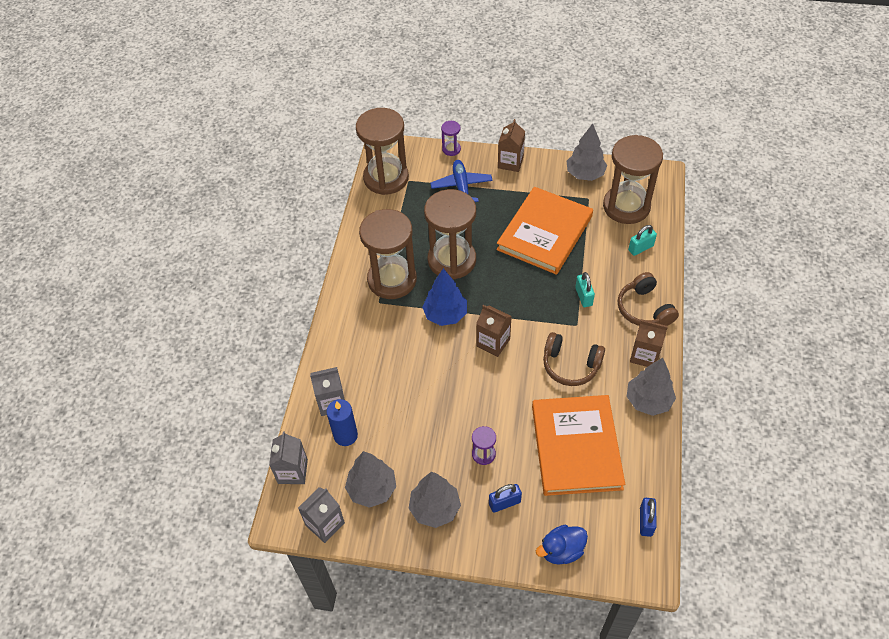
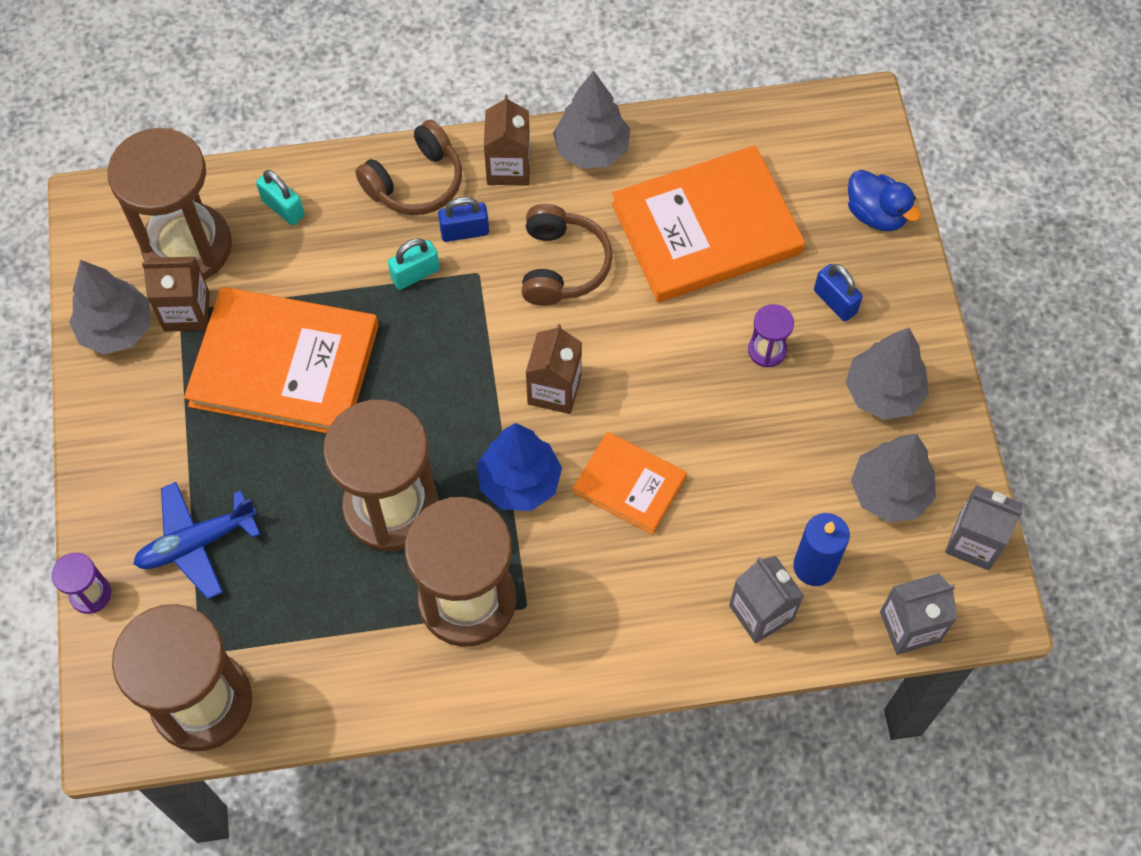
camera: 110 degrees left, 10 degrees up
brown carton [498,119,525,172] -> brown carton moved to [142,257,210,332]
blue padlock [640,498,657,537] -> blue padlock moved to [438,197,489,242]
none -> orange book [573,432,687,535]

